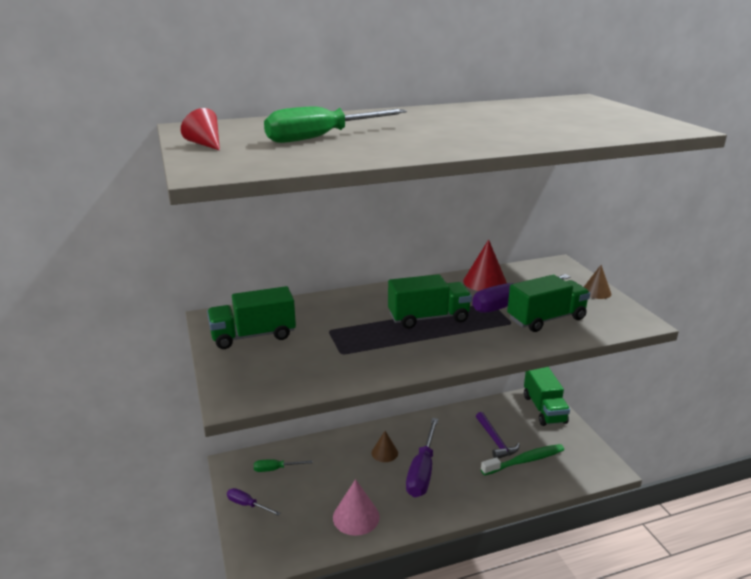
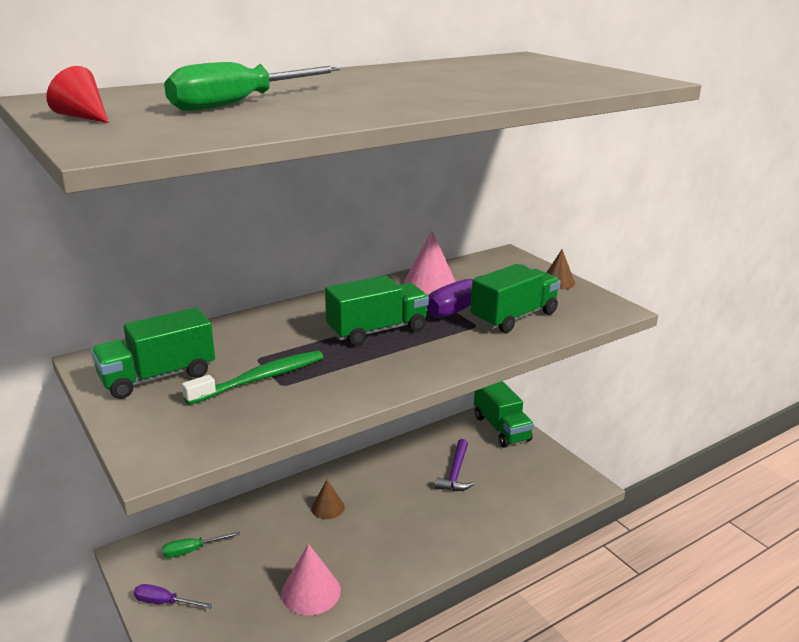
camera: 15 degrees left, 0 degrees up
purple screwdriver [406,418,438,497] -> none
red cone [463,239,507,291] -> pink cone [404,231,456,294]
purple hammer [476,412,520,459] -> purple hammer turned 45 degrees clockwise [435,439,474,491]
green toothbrush [481,444,564,475] -> green toothbrush moved to [182,350,323,405]

